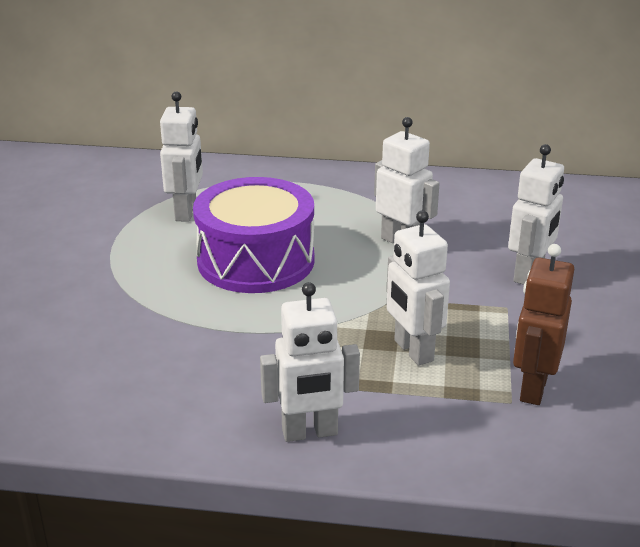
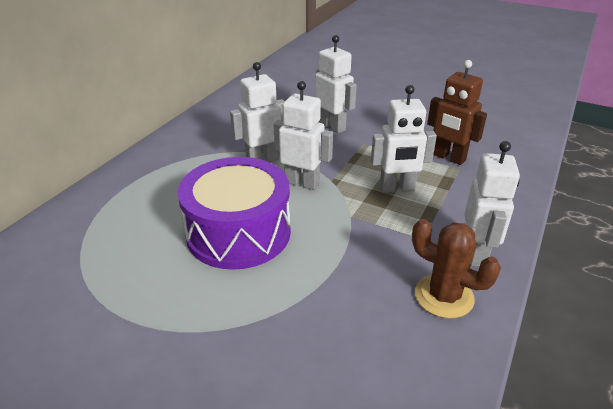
camera: 70 degrees left, 5 degrees up
white robot [160,91,203,222] -> white robot moved to [274,81,333,190]
none -> brown cactus [412,219,501,319]

